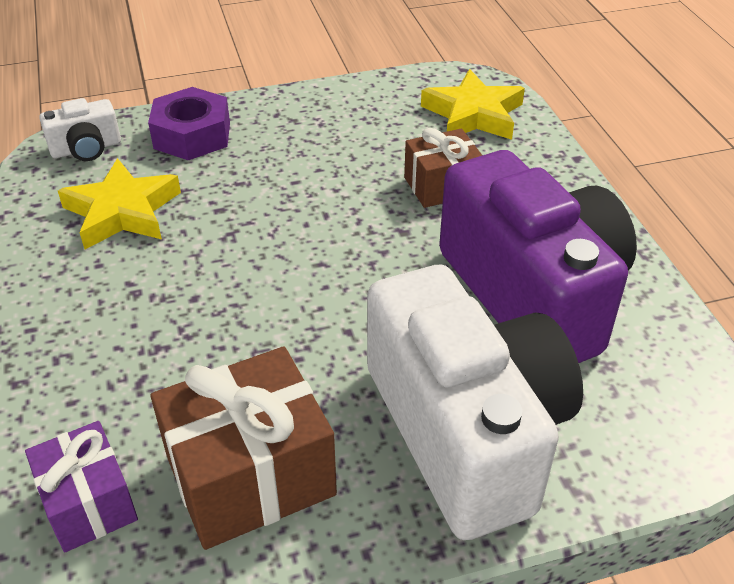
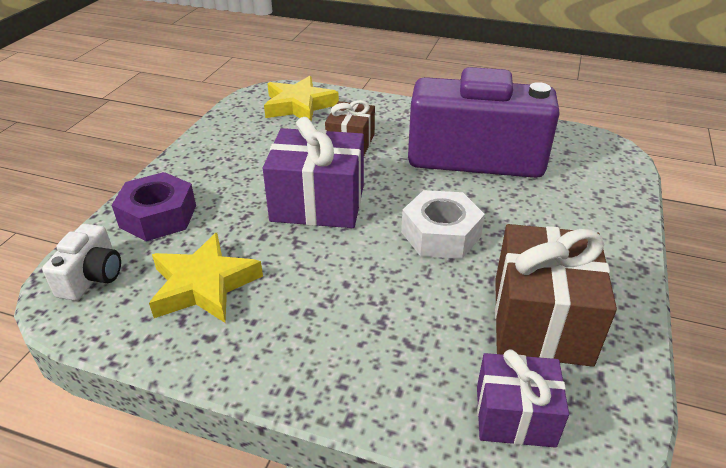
camera: 55 degrees left, 5 degrees down
white camera [367,265,583,540] -> none
none -> purple gift [263,117,364,228]
none -> white nut [401,190,485,259]

